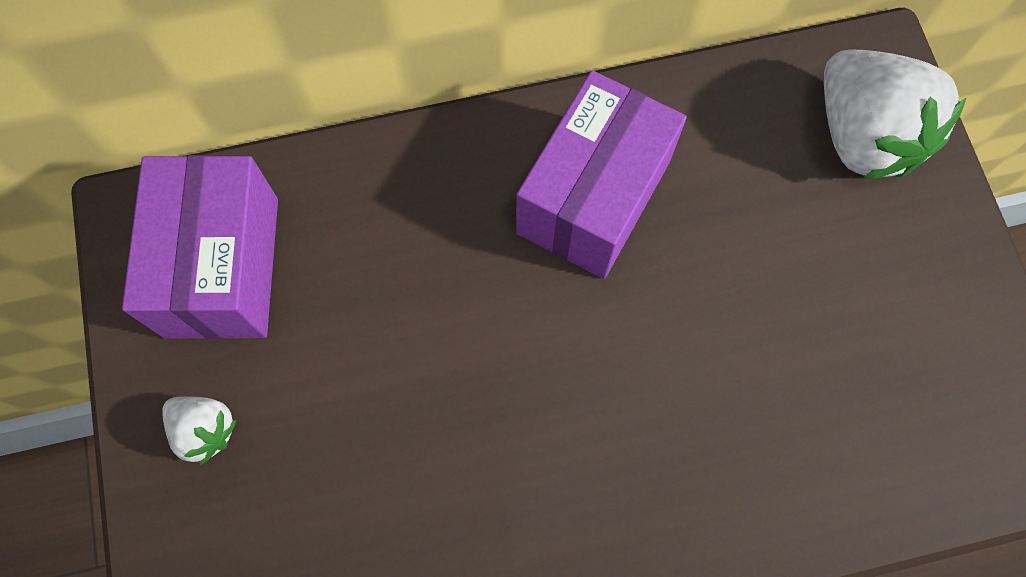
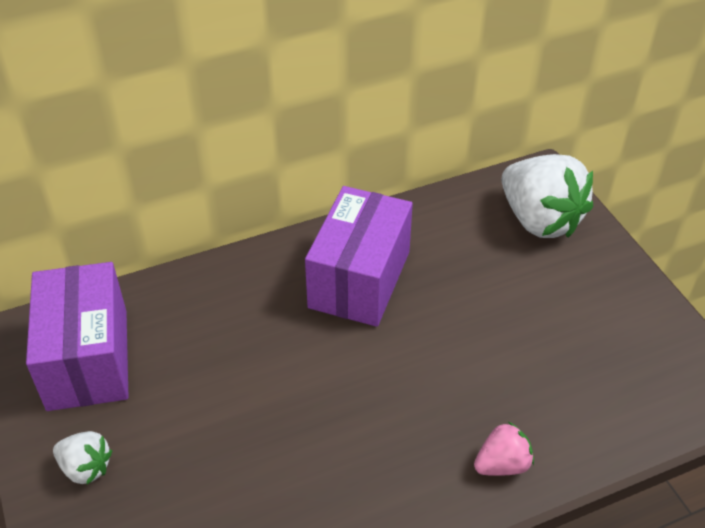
camera: 10 degrees left, 25 degrees down
none -> pink strawberry [474,422,534,476]

